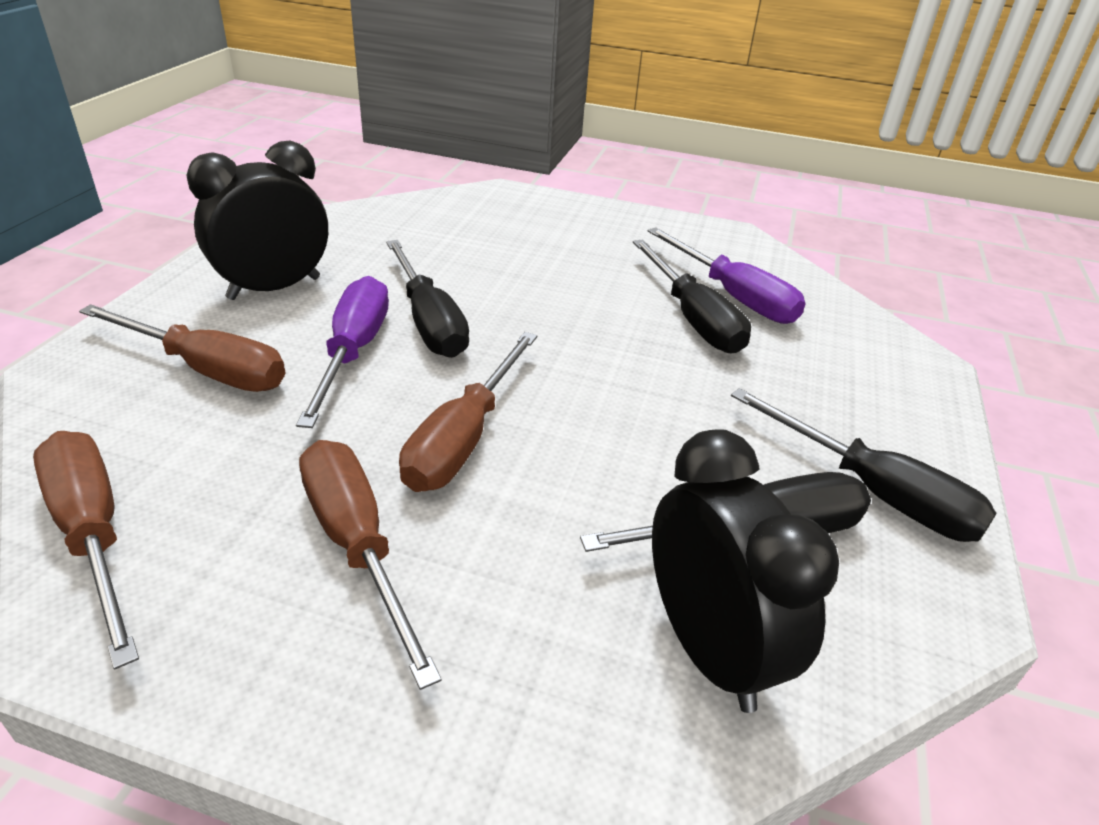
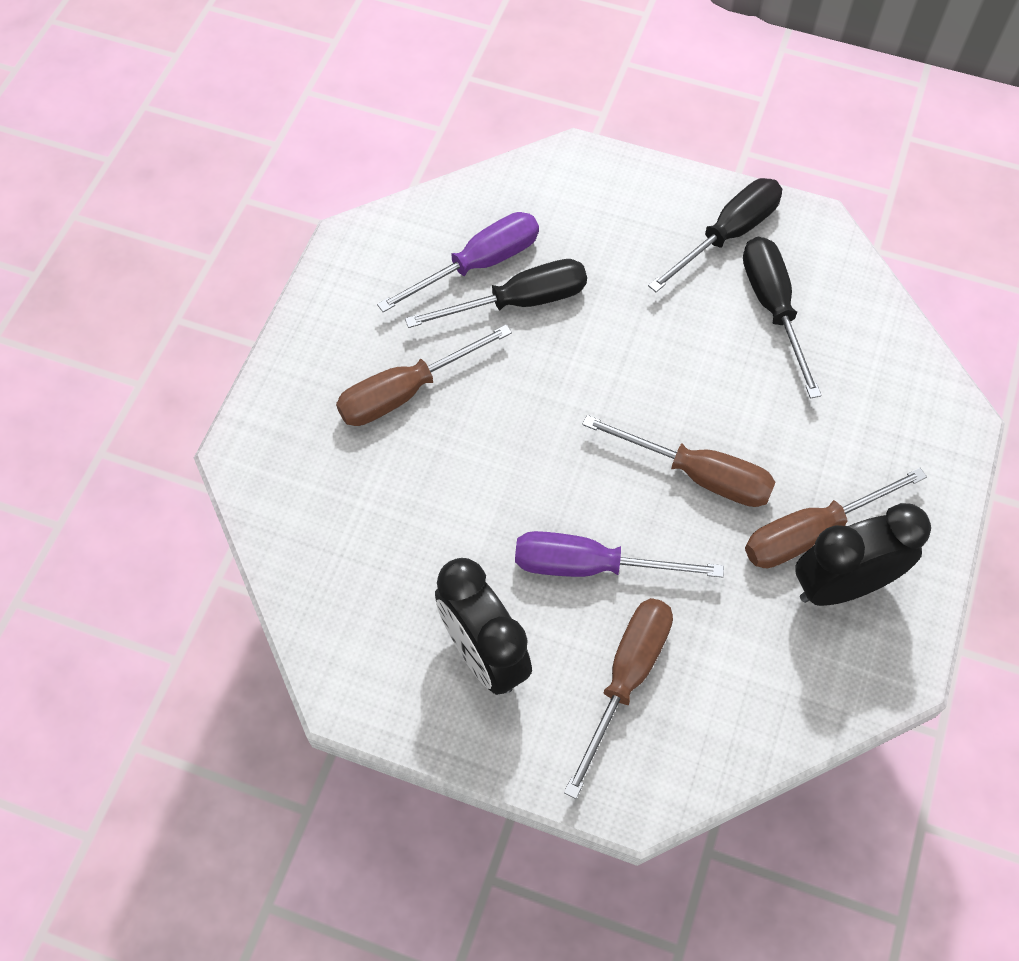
camera: 85 degrees left, 25 degrees up
brown screwdriver [33,431,139,670] -> brown screwdriver moved to [336,324,512,426]
black screwdriver [386,240,469,358] -> none
black clock [652,429,839,713] -> black clock moved to [795,503,931,606]

